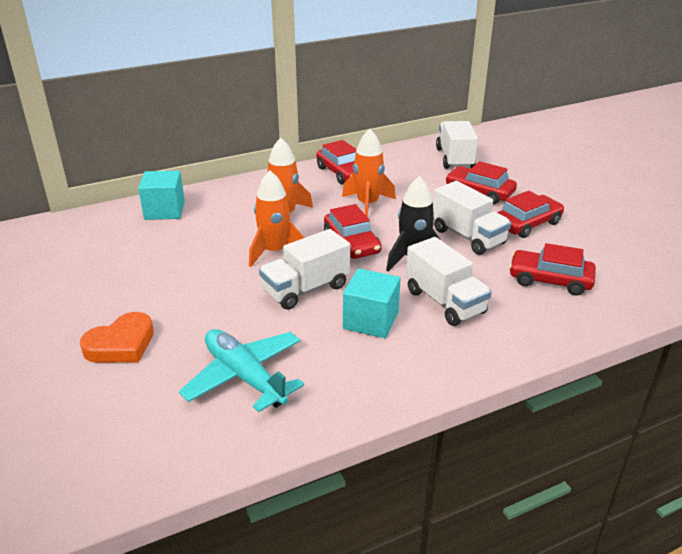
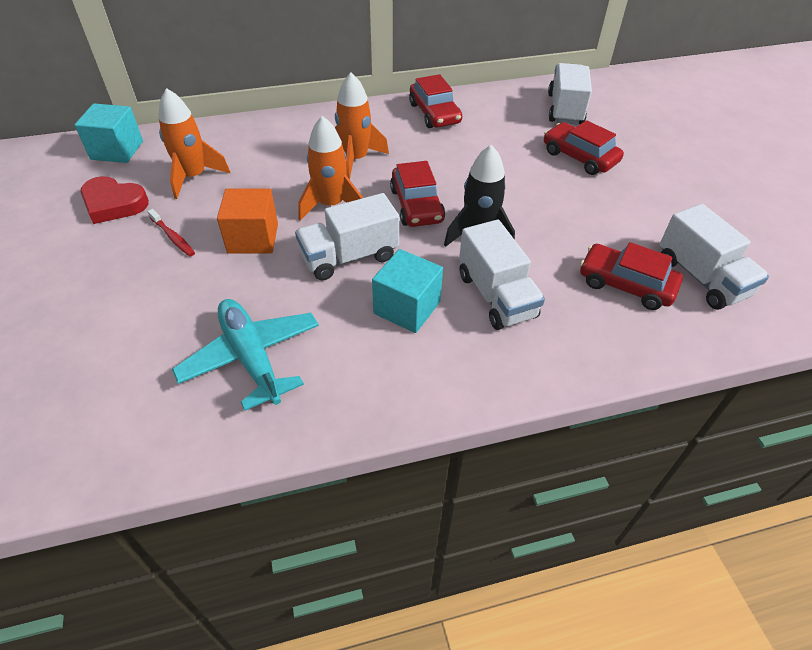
camera: 10 degrees right, 15 degrees up
orange heart [80,312,154,363] -> none
turquoise cube [138,171,185,220] -> turquoise cube moved to [75,103,143,163]
orange rocket [342,129,396,217] -> orange rocket moved to [159,88,230,199]
white truck [433,181,511,255] -> white truck moved to [660,204,769,310]
red car [497,191,564,238] -> none
none -> red heart [80,176,149,224]
none -> red toothbrush [148,209,195,257]
none -> orange cube [217,189,278,254]

